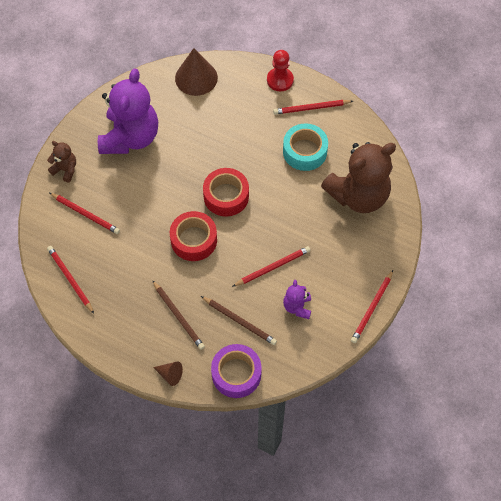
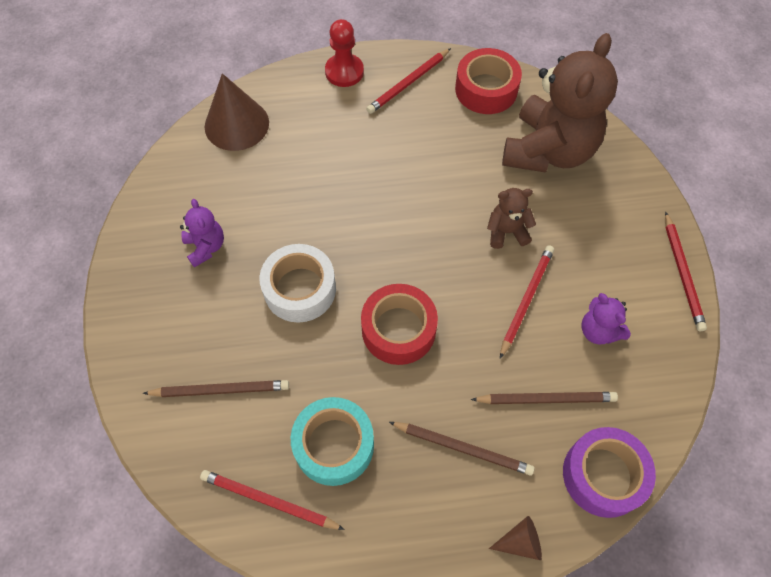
camera: 35 degrees left, 0 degrees up
brown teddy bear [47,141,76,183] -> brown teddy bear moved to [487,188,536,249]
red pencil [50,193,120,234] -> brown pencil [143,380,289,397]
purple teddy bear [98,68,158,154] -> purple teddy bear [180,199,224,268], size x0.45
red tape [203,168,249,217] -> red tape moved to [455,48,522,114]
turquoise tape [283,123,328,171] -> turquoise tape moved to [291,397,374,486]
none -> white tape [260,244,336,323]

